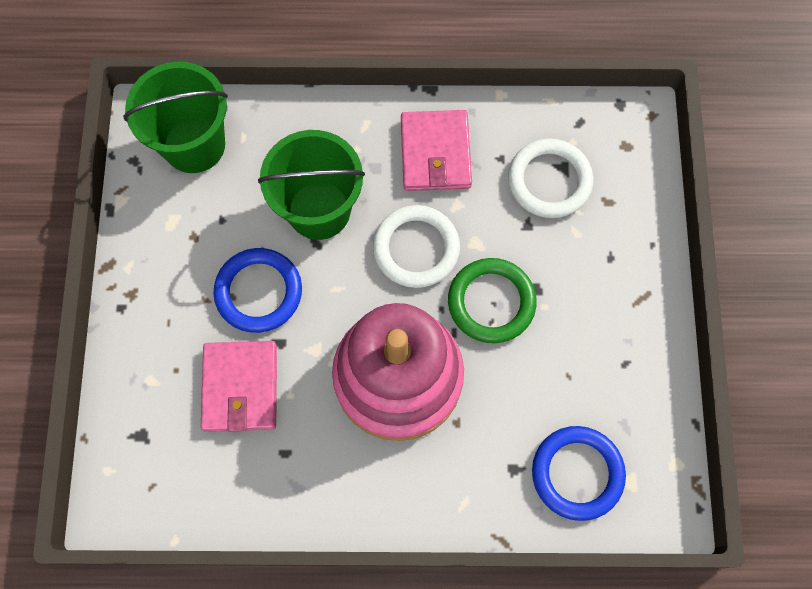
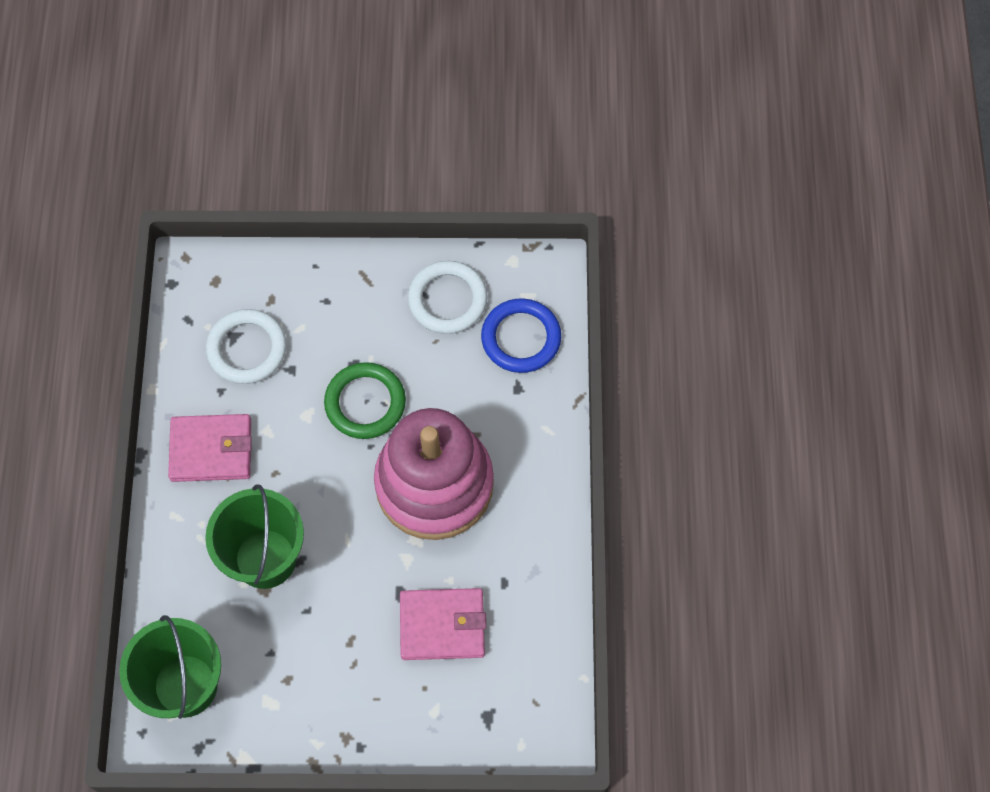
camera: 90 degrees left, 5 degrees down
blue ring [213,248,302,333] -> none
white ring [373,205,460,288] -> white ring moved to [408,261,487,334]

